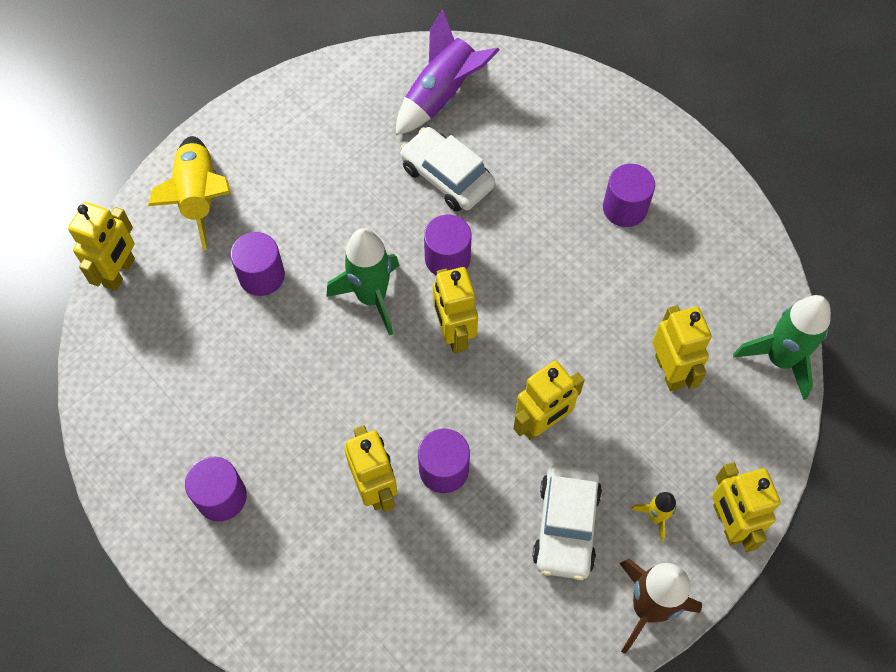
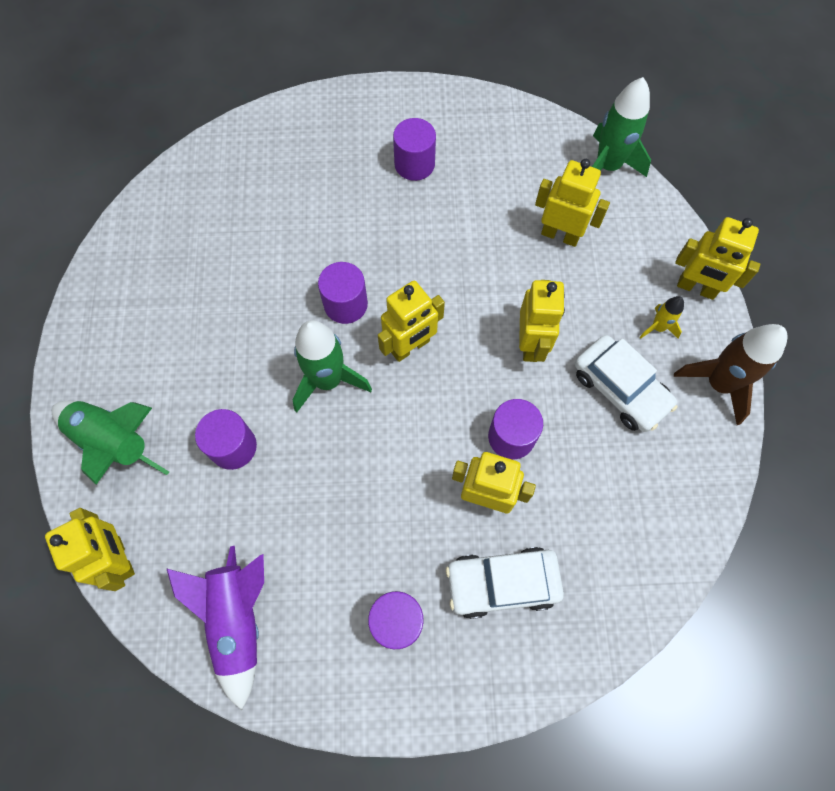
camera: 50 degrees left, 5 degrees up
yellow rocket [148,136,231,250] -> green rocket [52,401,169,485]
purple rocket [396,9,500,135] -> purple rocket moved to [166,546,264,710]
white car [400,127,495,212] -> white car moved to [446,547,564,619]
yellow robot [433,267,478,353] -> yellow robot turned 60 degrees counterclockwise [378,281,445,362]

